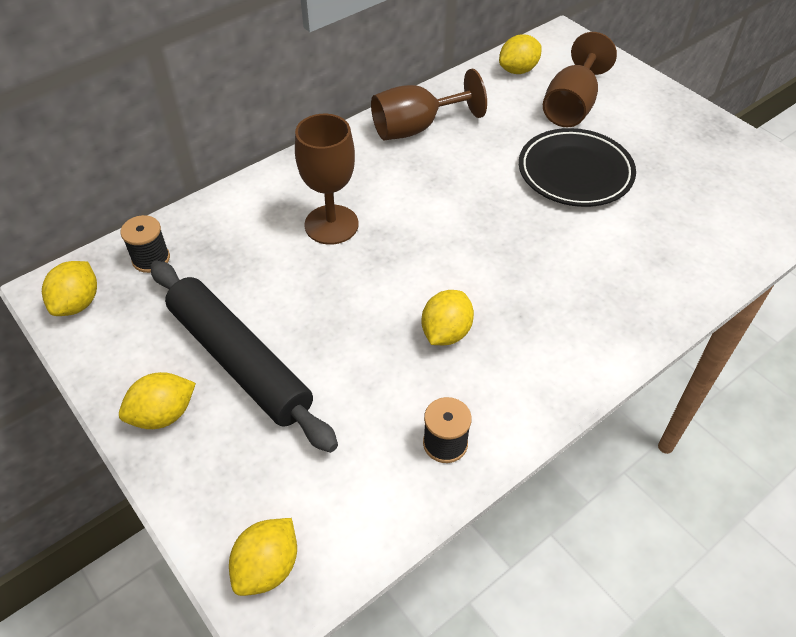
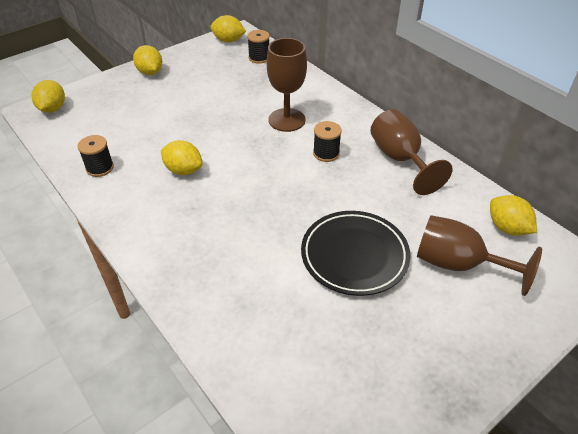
camera: 90 degrees right, 5 degrees down
black rolling pin [150,261,338,453] -> none
yellow lemon [229,518,297,596] -> yellow lemon turned 60 degrees clockwise [32,80,65,113]
none -> black spool [313,121,342,162]

